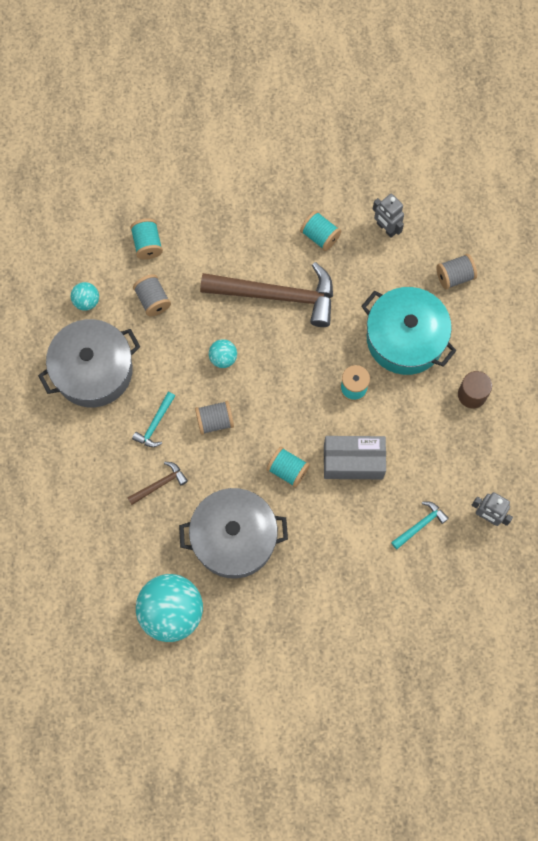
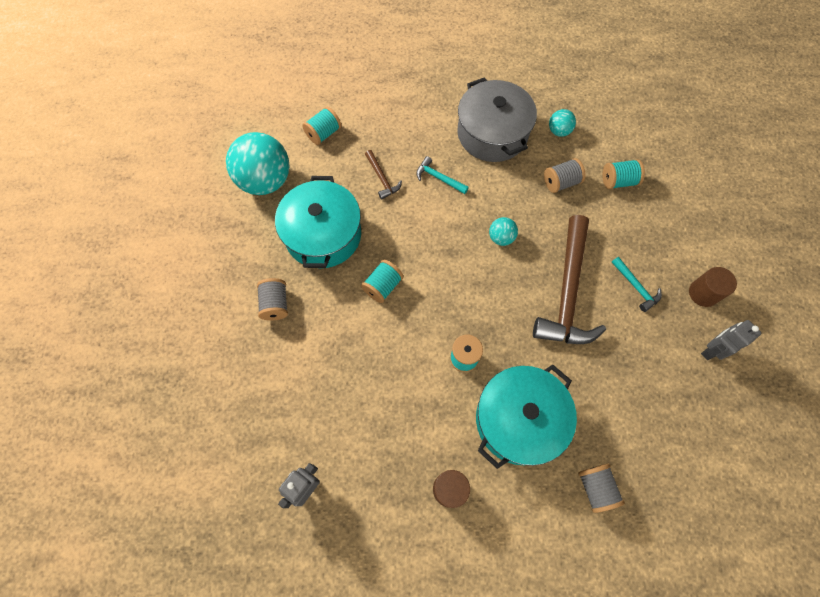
camera: 95 degrees right, 5 degrees down
grey pot [179,488,288,578] -> turquoise pot [275,176,361,268]
grey spool [195,401,234,435] -> grey spool moved to [257,278,288,321]
turquoise spool [300,211,341,251] -> turquoise spool moved to [302,107,342,145]
grey box [324,436,386,479] -> none
grey robot [373,193,404,238] -> grey robot moved to [701,320,762,360]
turquoise hammer [391,501,449,549] -> turquoise hammer moved to [612,257,662,312]
none -> brown cylinder [689,267,737,307]

